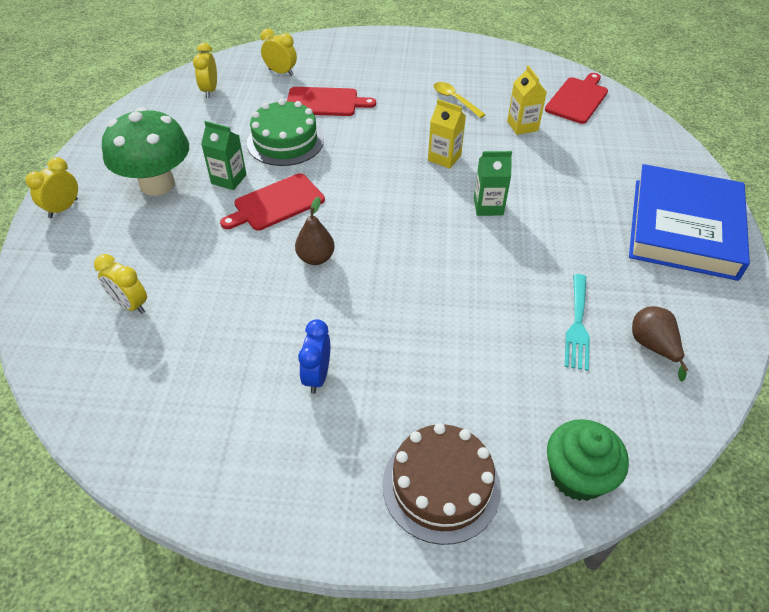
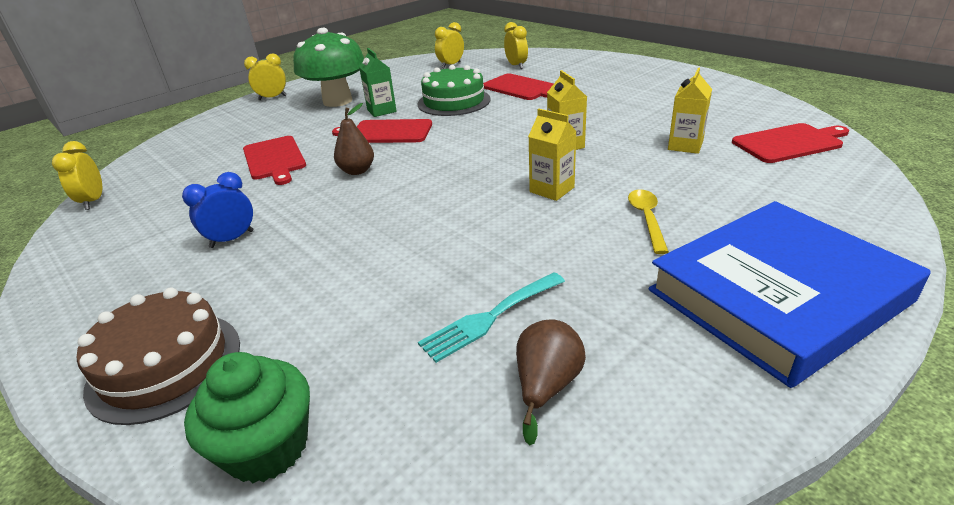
camera: 45 degrees right, 15 degrees down
yellow clock [94,254,147,314] -> yellow clock moved to [52,141,102,210]
yellow spoon [434,82,486,118] -> yellow spoon moved to [628,189,669,254]
green carton [474,151,512,216] -> yellow carton [528,109,577,201]
none -> red cutting board [243,136,306,185]

